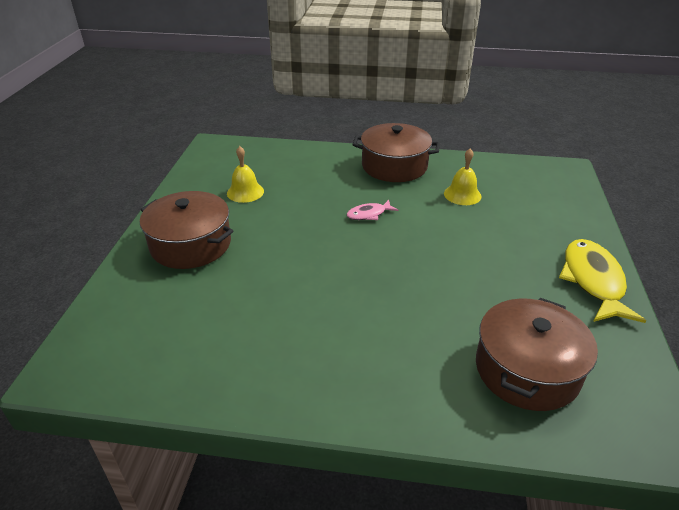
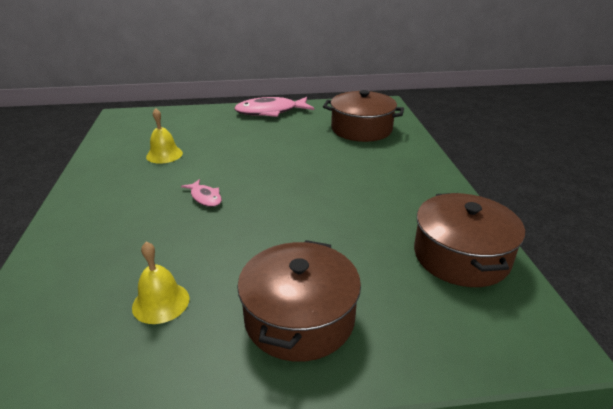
camera: 105 degrees left, 5 degrees down
brown pot [352,123,440,182] -> brown pot moved to [414,193,525,287]
yellow fish [559,239,646,323] -> pink fish [234,97,314,117]

